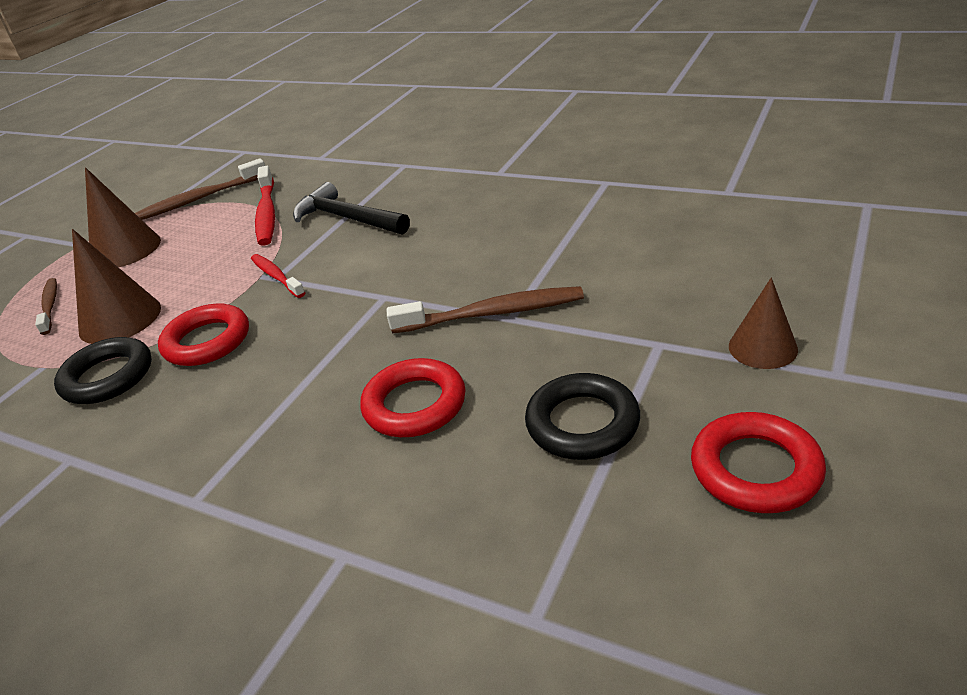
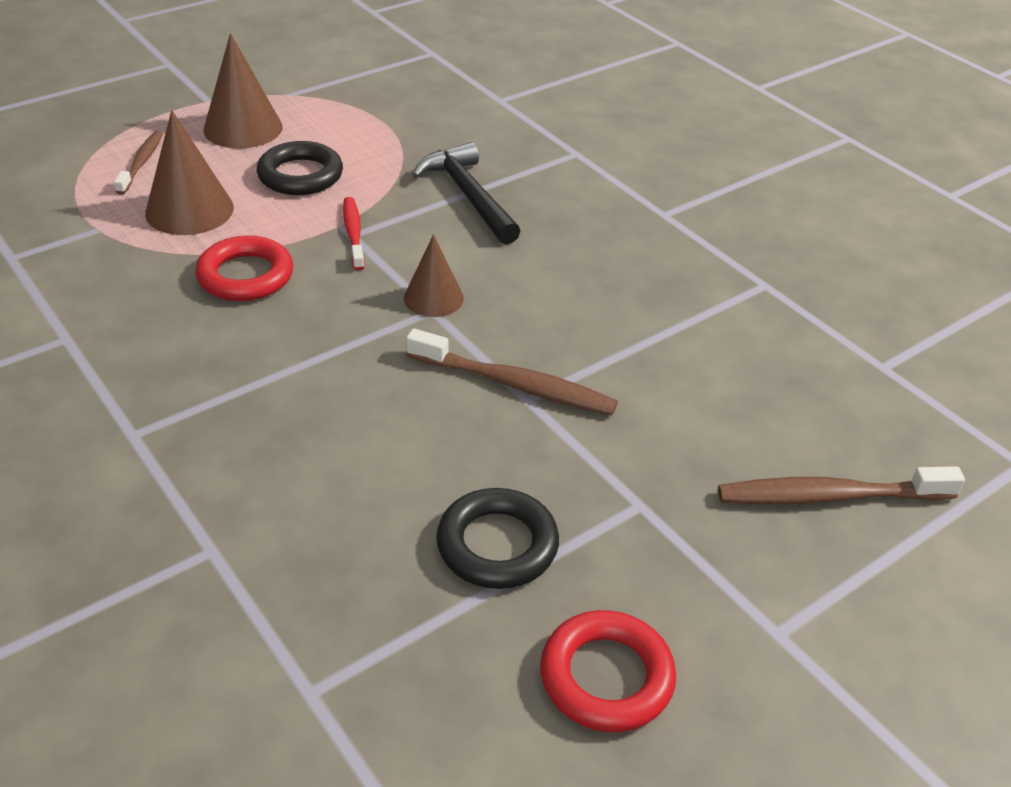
camera: 20 degrees right, 5 degrees up
black ring [54,337,152,404] -> black ring moved to [257,141,343,195]
brown toothbrush [135,158,265,220] -> brown toothbrush moved to [718,466,965,505]
red toothbrush [255,166,275,246] -> none
red ring [360,358,466,437] -> none
brown cone [729,278,798,369] -> brown cone moved to [404,234,464,317]

